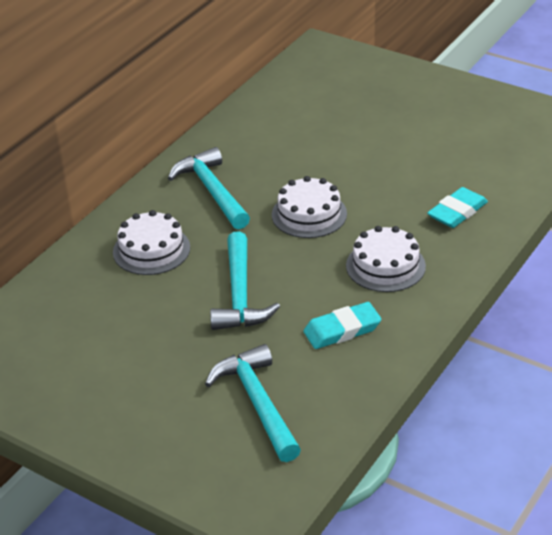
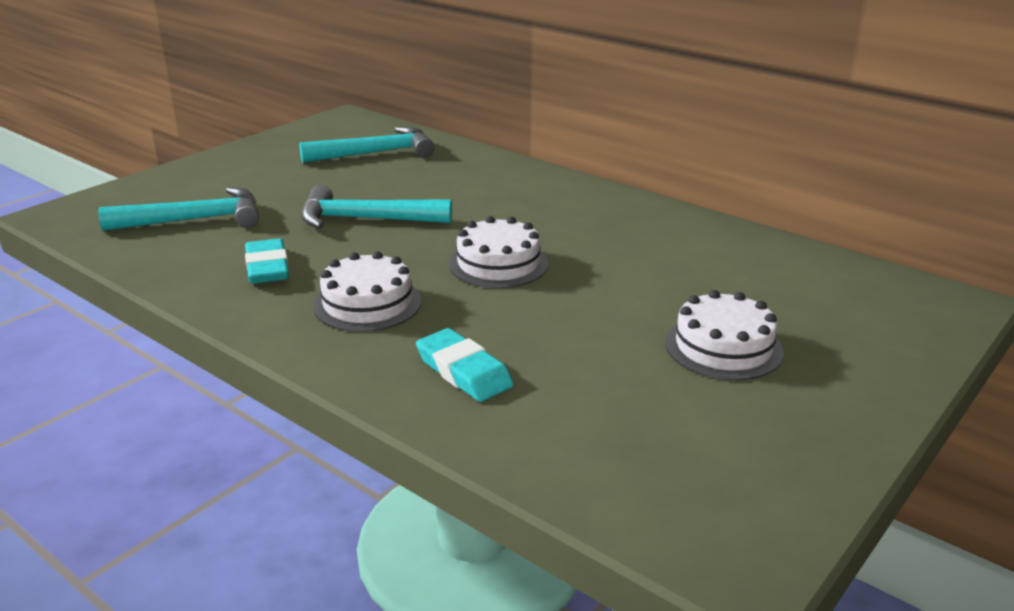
camera: 95 degrees right, 10 degrees down
white cake [113,210,190,275] -> white cake moved to [665,290,784,380]
turquoise hammer [168,147,250,229] -> turquoise hammer moved to [299,127,435,163]

